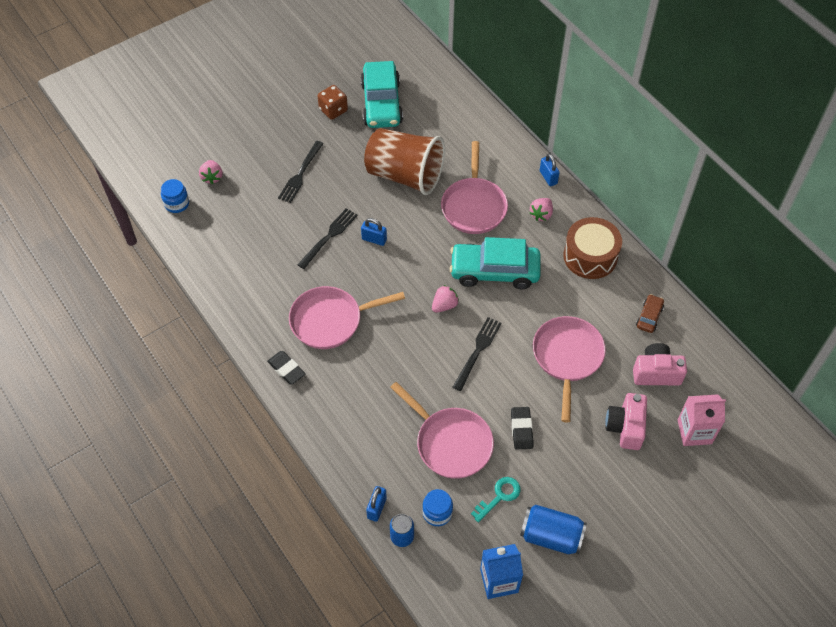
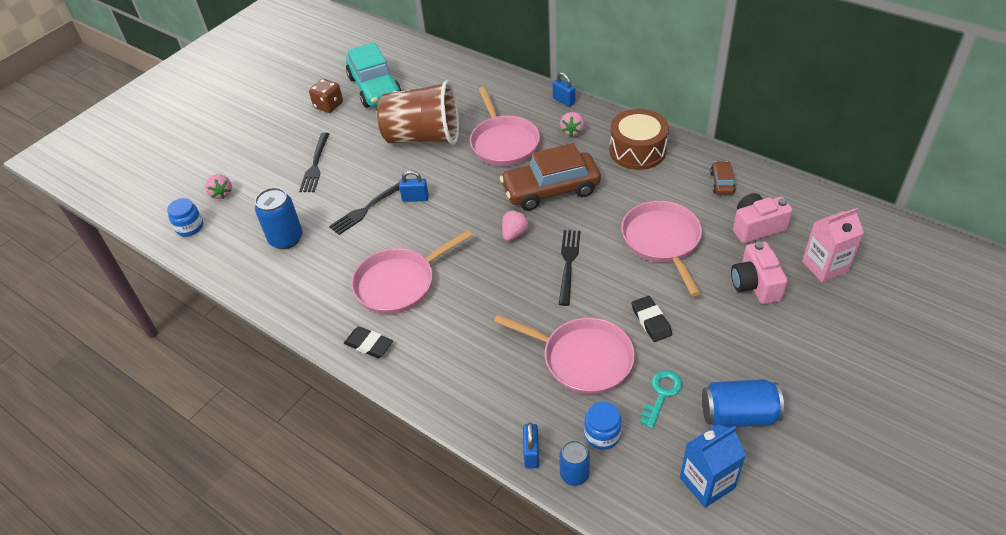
camera: 15 degrees left, 10 degrees down
black fork [297,208,358,269] -> black fork turned 150 degrees counterclockwise [329,183,400,235]
turquoise car [450,237,541,289] -> brown car [500,143,601,211]
none -> blue can [255,187,303,249]

